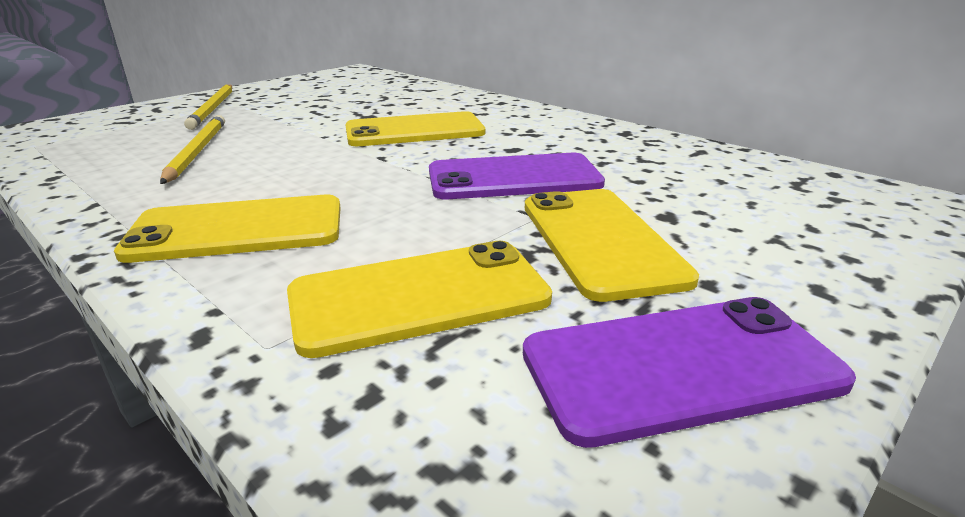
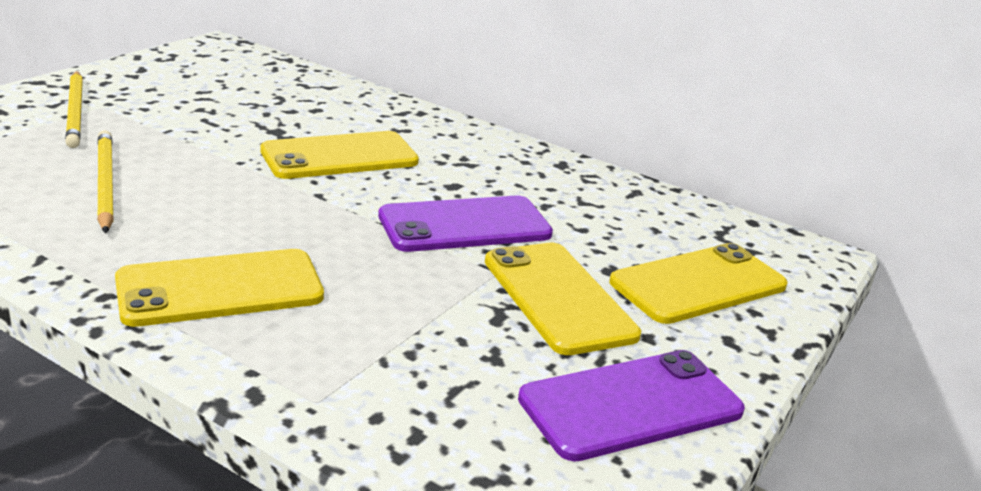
camera: 15 degrees left, 0 degrees up
yellow phone [287,241,552,358] -> yellow phone moved to [609,243,788,324]

